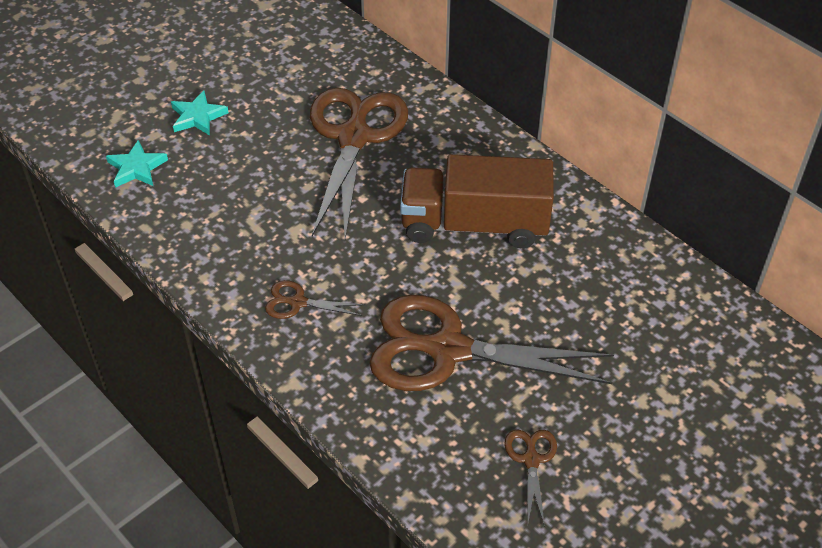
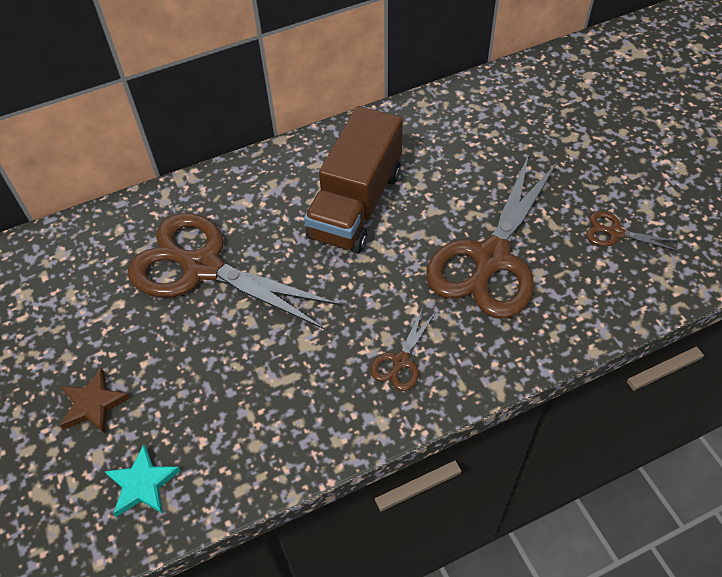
camera: 70 degrees left, 5 degrees up
turquoise star [171,90,229,136] -> brown star [60,368,130,434]

